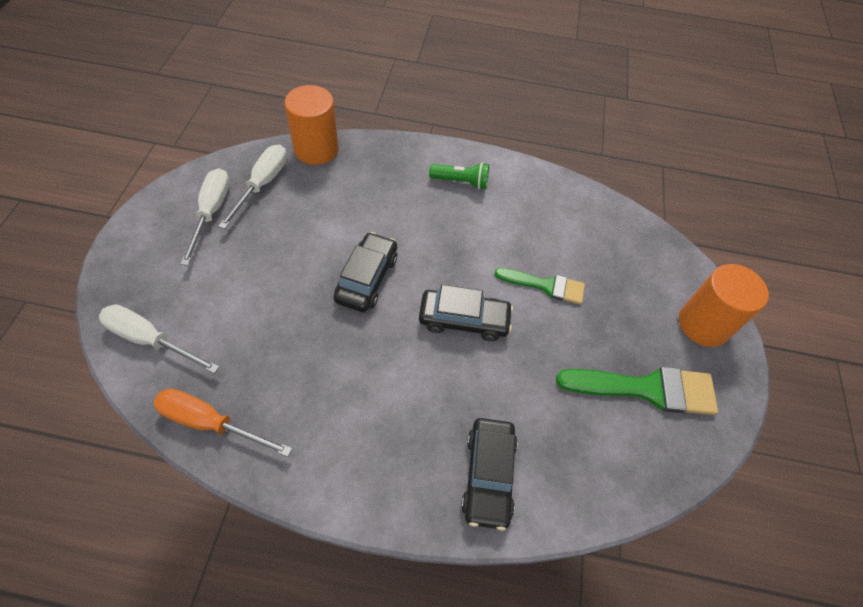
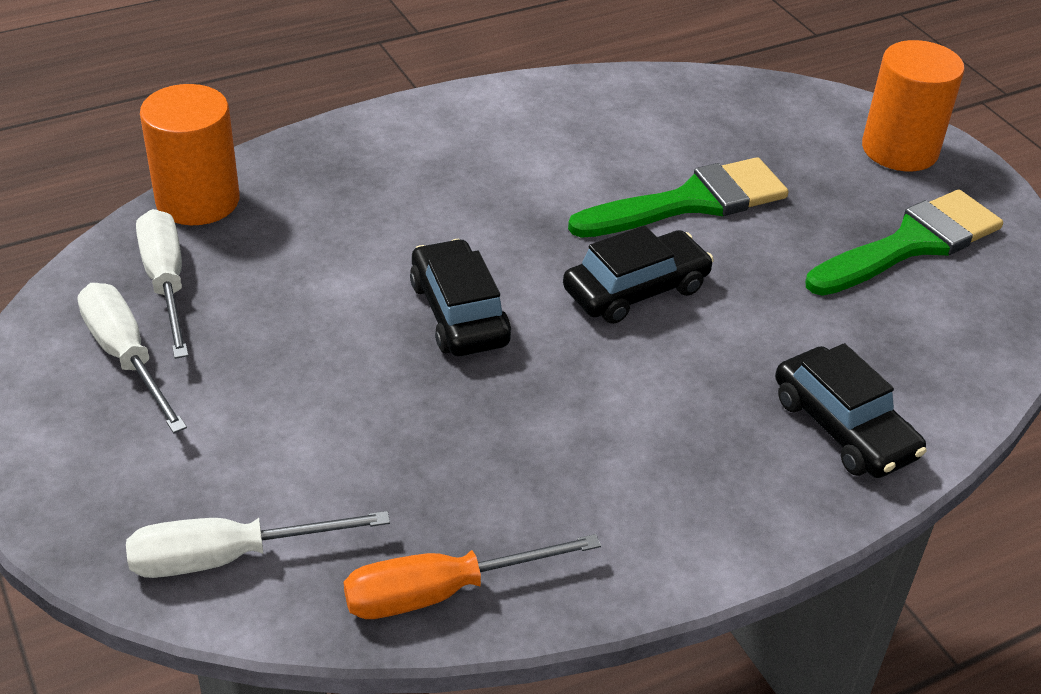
camera: 35 degrees left, 15 degrees down
green flashlight [429,162,489,189] -> none
green brush [494,268,585,304] -> green brush [568,157,788,238], size x1.58

